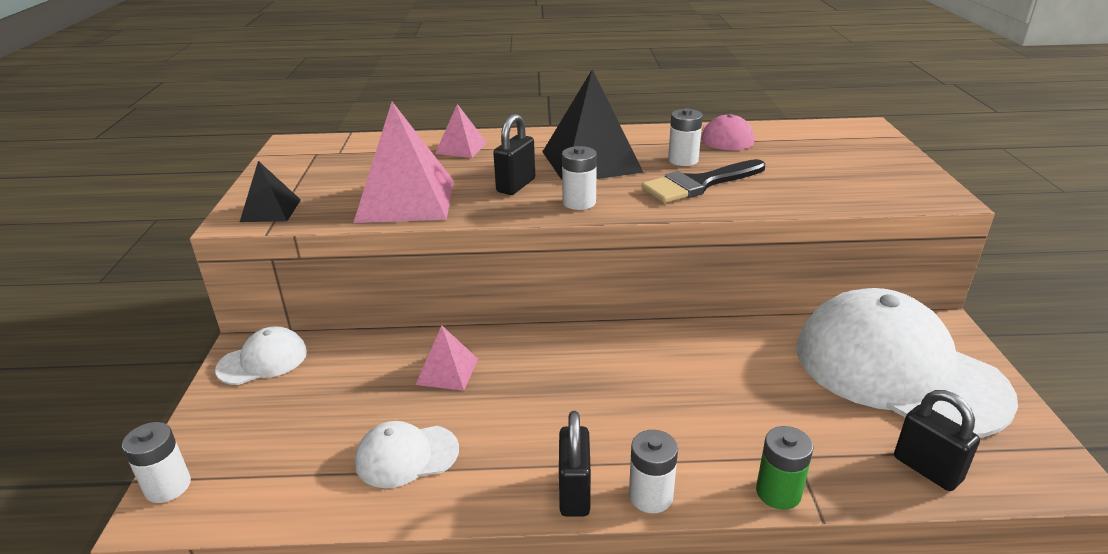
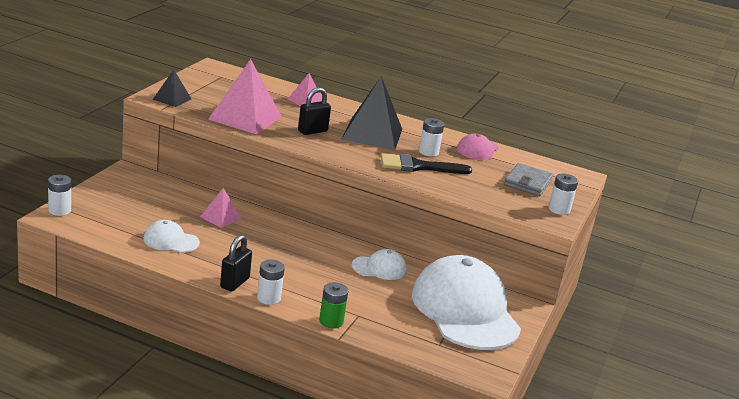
camera: 20 degrees right, 5 degrees down
white cap [215,327,307,385] -> white cap moved to [352,249,407,280]
white battery [562,146,597,210] -> white battery moved to [548,173,578,215]
black padlock [894,390,980,491] -> none
none -> grey wallet [504,163,553,196]

